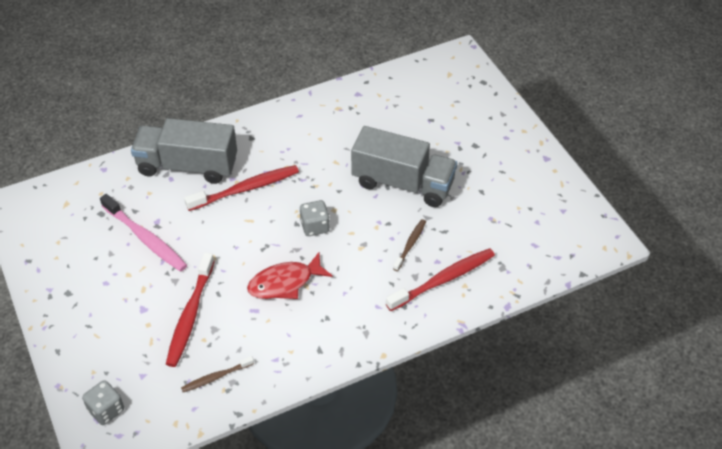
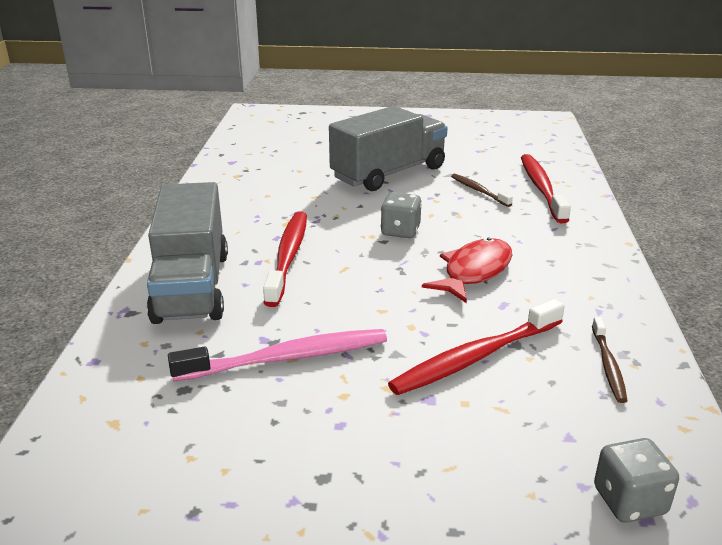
camera: 60 degrees left, 20 degrees down
grey truck [131,118,237,184] -> grey truck turned 45 degrees counterclockwise [147,182,228,324]
red toothbrush [166,252,215,367] -> red toothbrush turned 105 degrees clockwise [388,299,565,395]
red fish [247,252,333,299] -> red fish turned 150 degrees counterclockwise [422,237,512,303]

